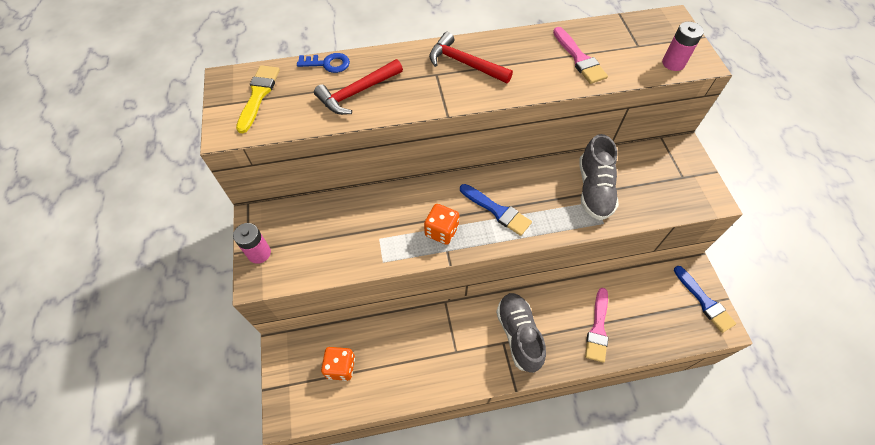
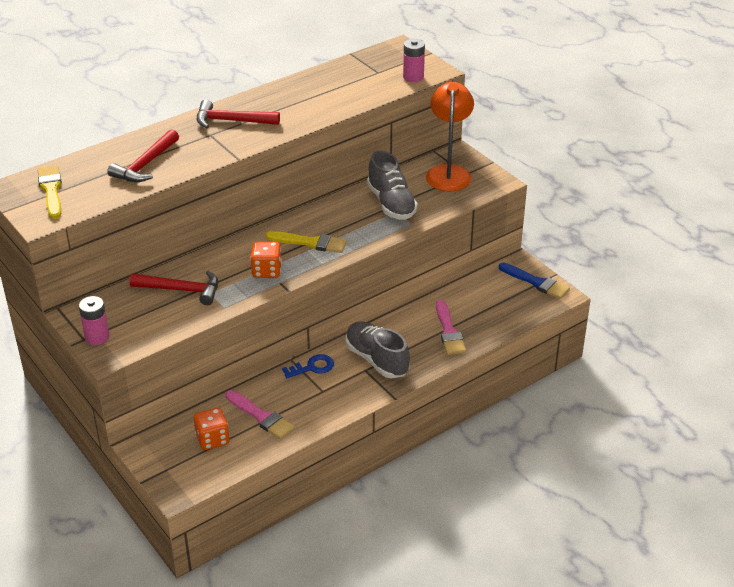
camera: 25 degrees left, 20 degrees down
blue key [297,53,350,73] -> blue key moved to [282,354,334,378]
blue brush [460,184,532,236] -> yellow brush [266,231,347,253]
pink brush [553,27,608,84] -> pink brush moved to [225,390,295,440]
none -> red hammer [130,271,218,305]
none -> orange lamp [426,82,474,191]

